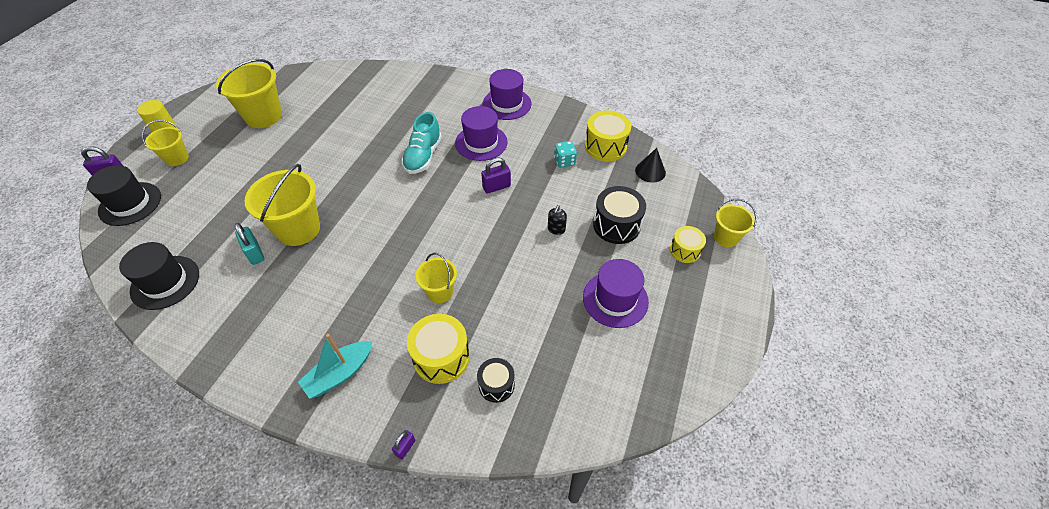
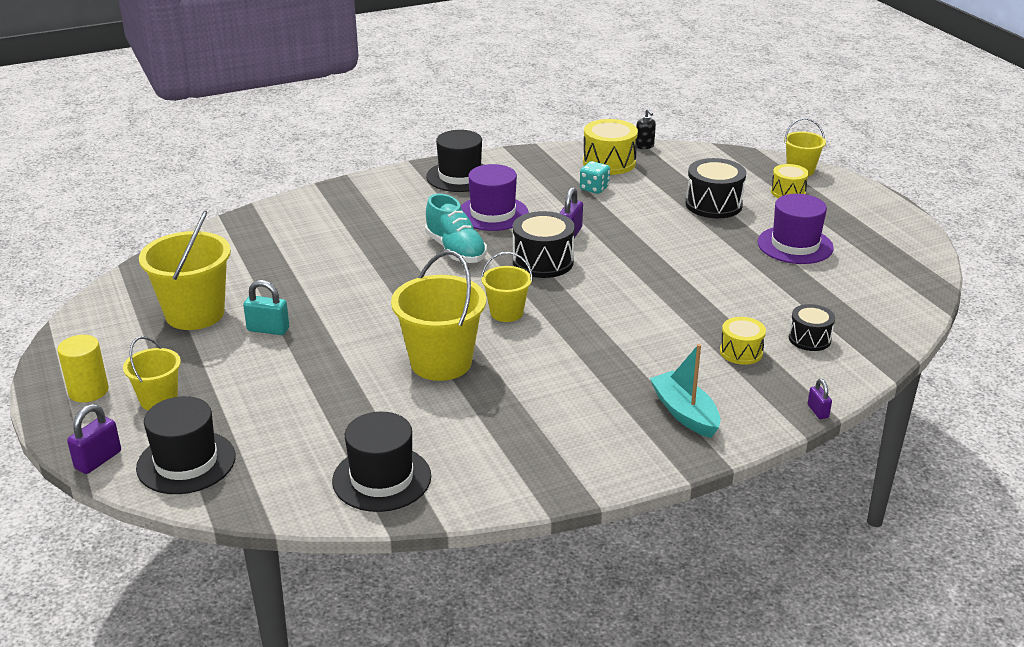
camera: 45 degrees left, 20 degrees down
turquoise padlock [235,223,265,265] -> turquoise padlock moved to [243,280,289,335]
turquoise boat [298,334,373,399] -> turquoise boat turned 150 degrees clockwise [650,344,721,438]
yellow drum [407,314,470,384] -> yellow drum [720,317,766,365], size x0.62
yellow bucket [415,253,457,303] -> yellow bucket moved to [481,252,533,322]
purple hat [483,69,532,120] -> black hat [426,130,484,192]
black soap dispenser [548,205,567,235] -> black soap dispenser moved to [636,109,656,149]
black cone [635,148,666,183] -> none
none -> black drum [513,211,575,278]

